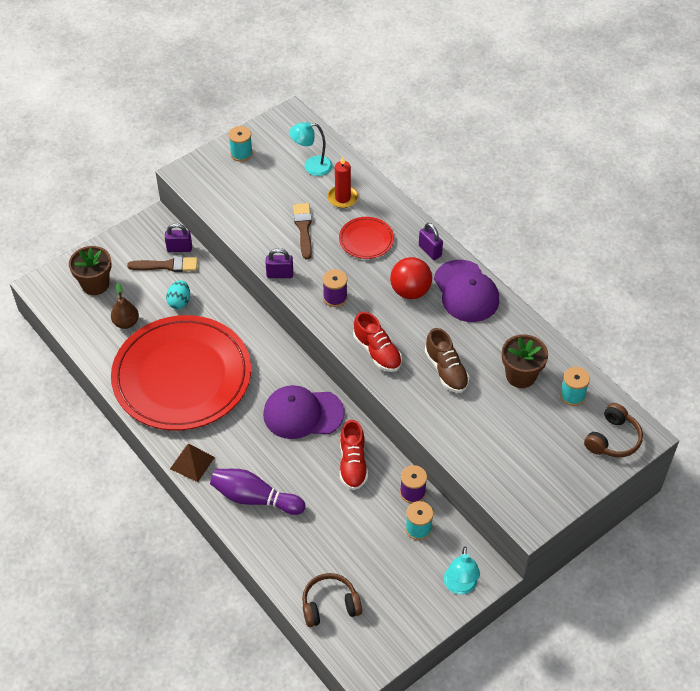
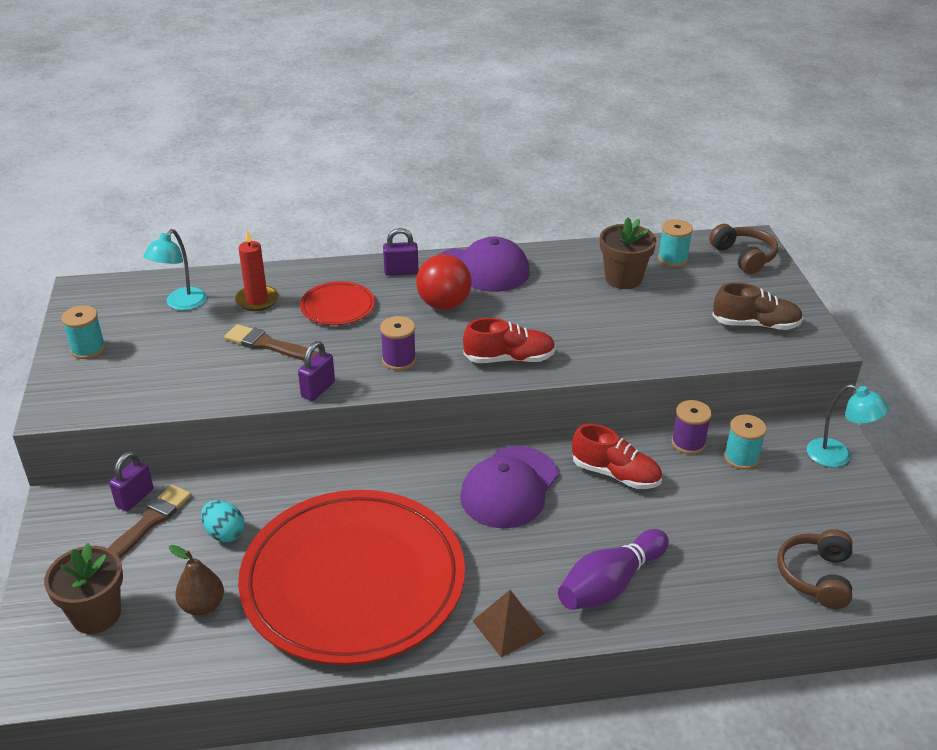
camera: 60 degrees left, 15 degrees down
brown shoe [425,328,469,393] -> brown shoe moved to [712,283,803,330]

